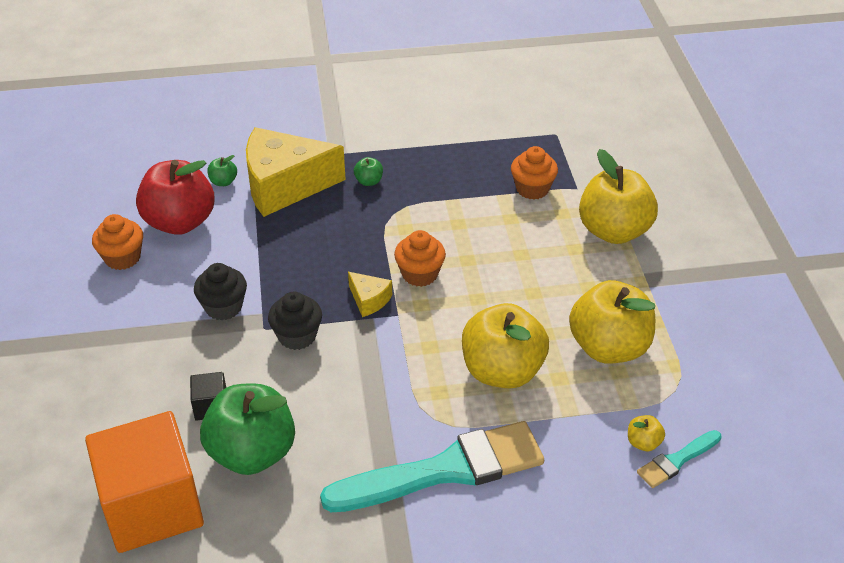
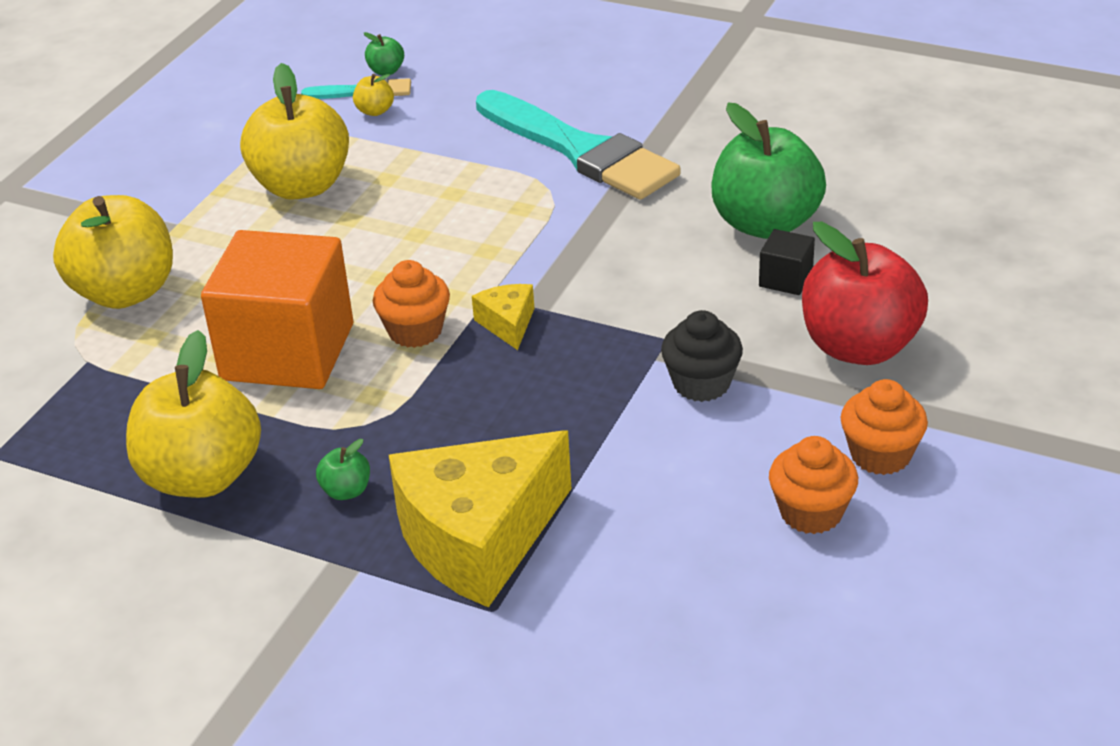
camera: 145 degrees left, 5 degrees down
orange cube [85,411,204,553] -> orange cube moved to [201,230,353,389]
red apple [136,160,215,235] -> red apple moved to [802,222,928,365]
green apple [207,155,237,186] -> green apple moved to [364,32,404,75]
yellow cheese [246,127,346,217] -> yellow cheese turned 120 degrees clockwise [389,430,571,608]
black cupcake [268,291,322,350] -> none
turquoise brush [320,421,544,512] -> turquoise brush turned 150 degrees counterclockwise [476,90,681,200]
yellow apple [462,303,549,388] -> yellow apple moved to [126,330,261,498]
orange cupcake [511,146,558,200] -> orange cupcake moved to [840,379,928,475]

